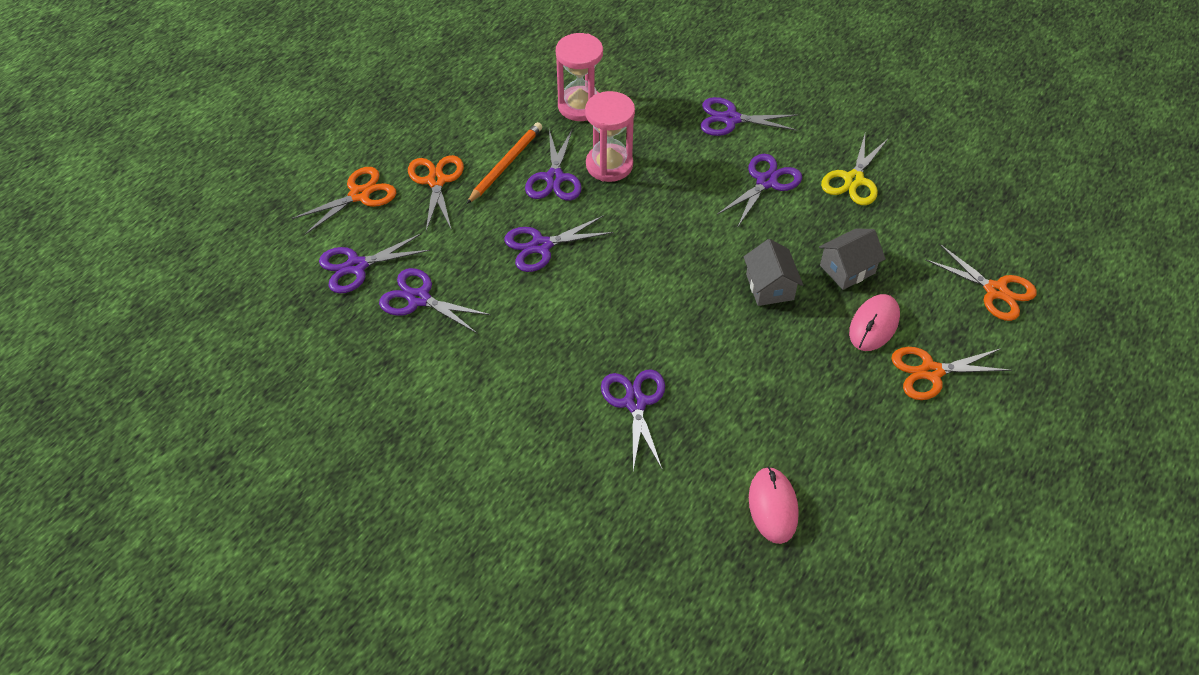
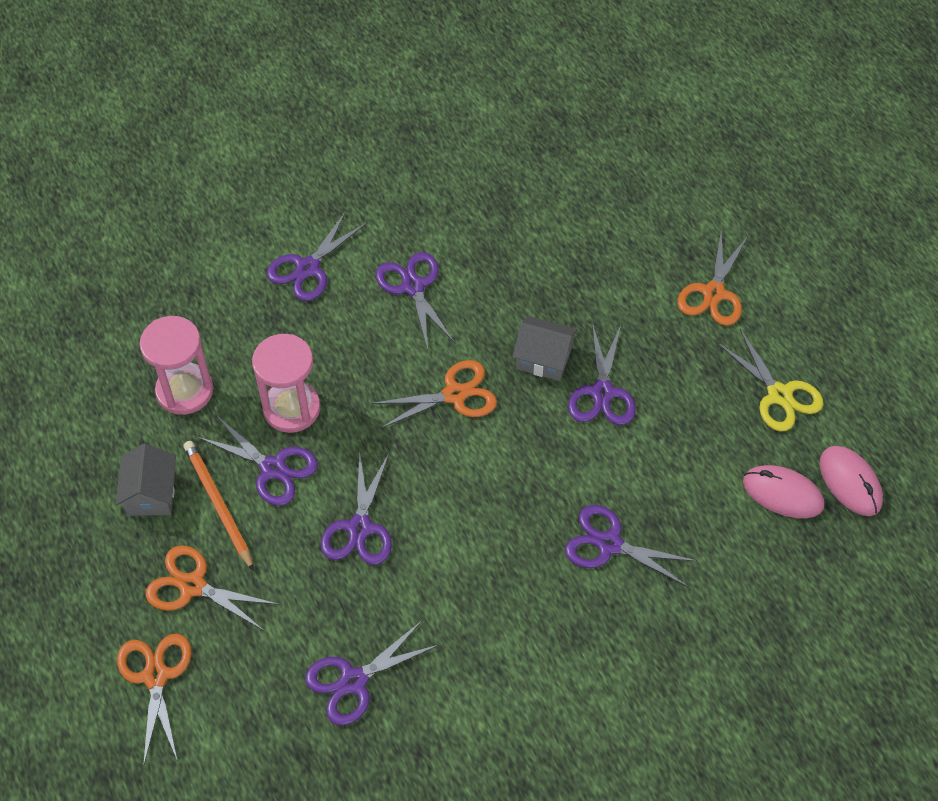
camera: 60 degrees left, 5 degrees up
purple scissors [319,233,430,293] -> purple scissors moved to [568,323,636,425]
grey house [819,228,886,290] -> grey house moved to [116,444,176,516]
yellow scissors [821,134,888,205] -> yellow scissors moved to [717,329,823,432]
pink mouse [849,294,900,351] -> pink mouse moved to [820,446,883,516]
orange scissors [925,244,1037,321] -> orange scissors moved to [371,360,497,429]

